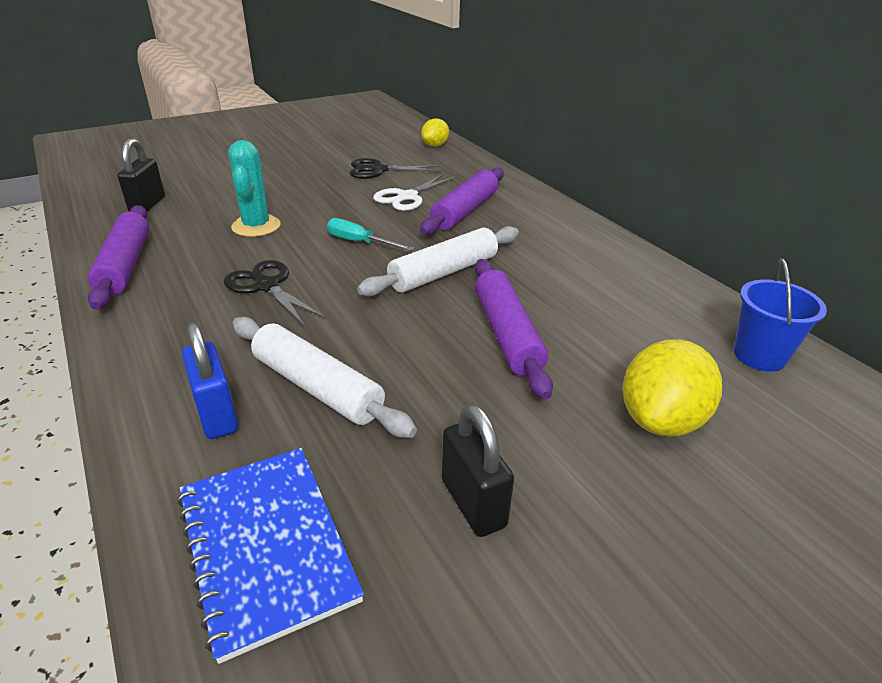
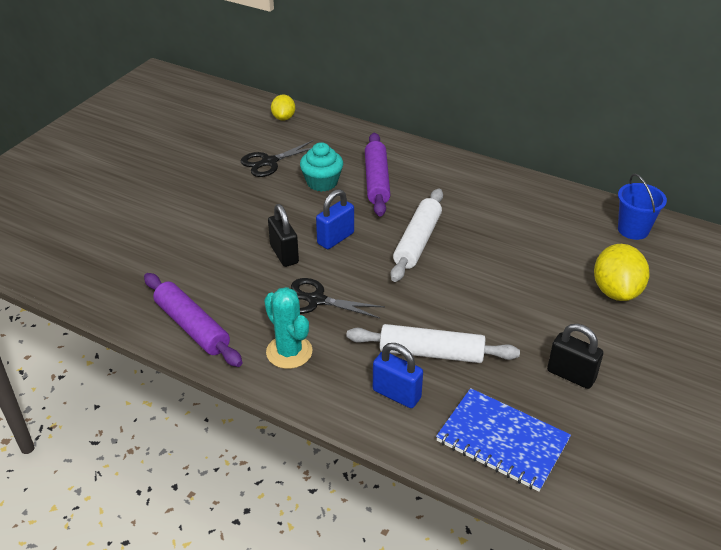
camera: 30 degrees left, 5 degrees up
black padlock [118,138,165,212] -> black padlock moved to [268,204,299,267]
turquoise cactus [228,140,281,237] -> turquoise cactus moved to [264,287,313,369]
turquoise screwdriver [327,218,414,251] -> blue padlock [316,189,354,249]
white scissors [373,174,457,211] -> turquoise cupcake [300,142,343,192]
purple rolling pin [475,259,553,400] -> none

